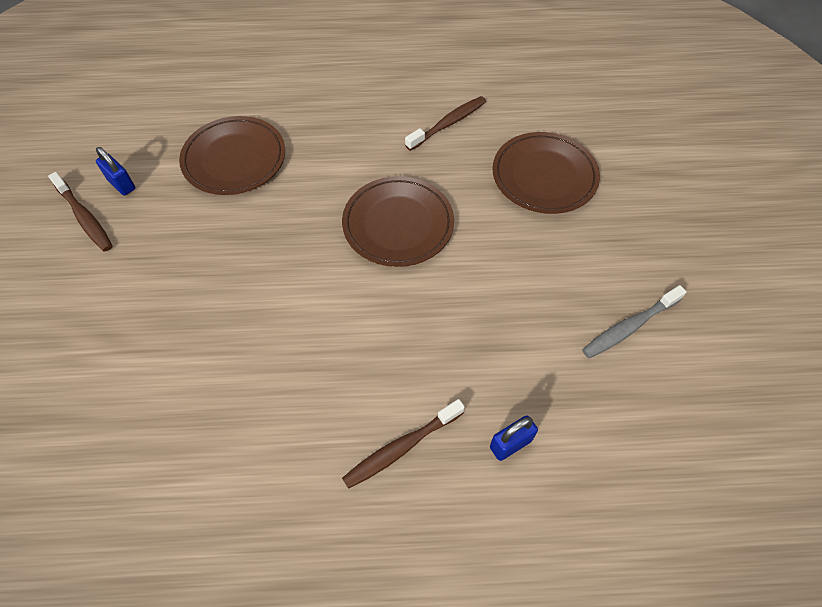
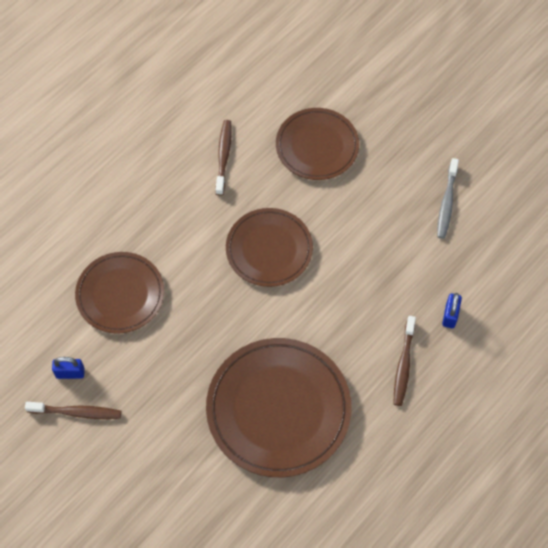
camera: 45 degrees left, 5 degrees up
none -> brown plate [206,338,351,477]

